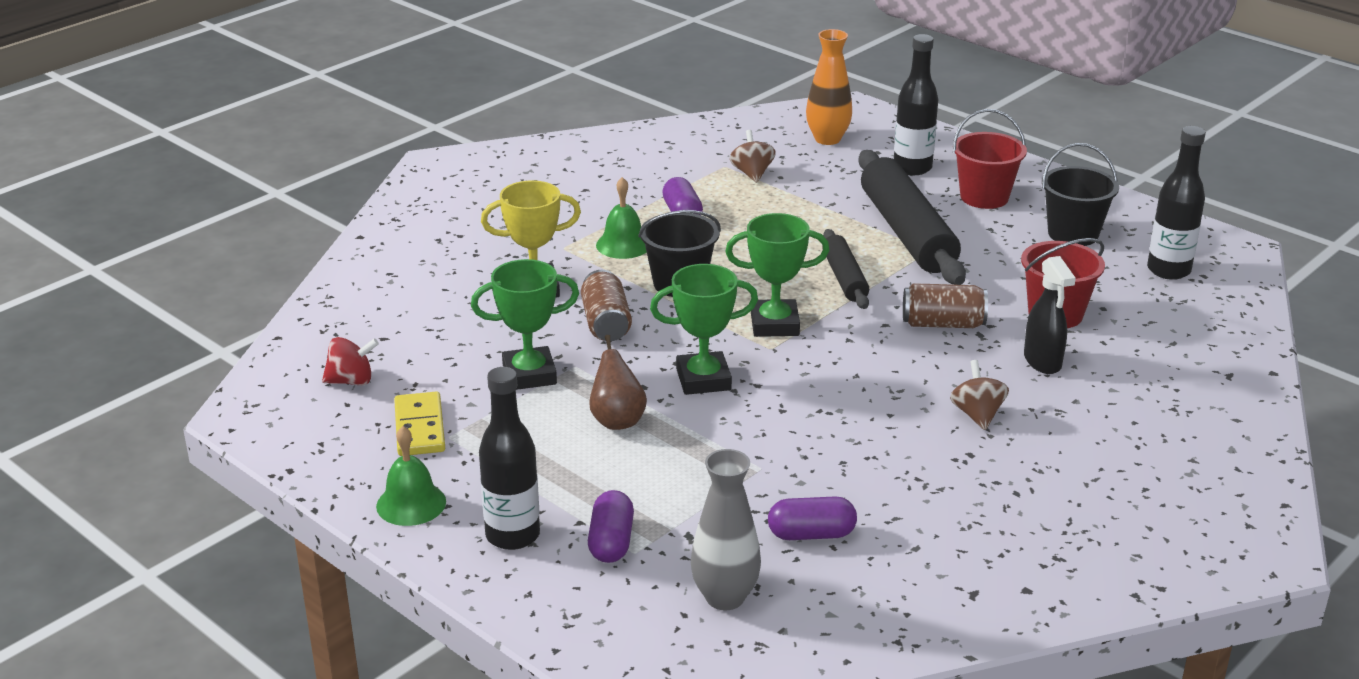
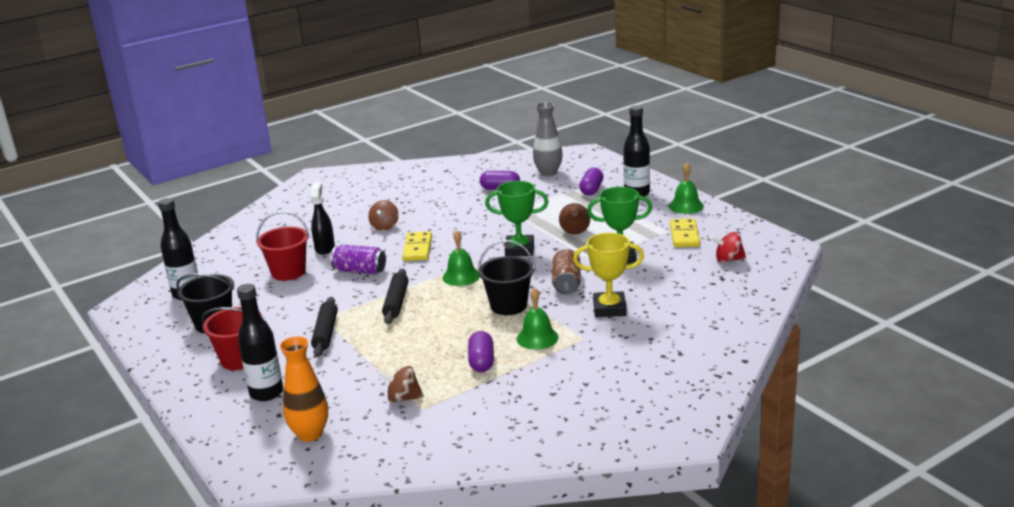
camera: 165 degrees left, 5 degrees down
green trophy [725,213,830,337] -> green bell [442,230,480,286]
brown spinning top [730,130,776,183] -> brown spinning top turned 90 degrees clockwise [378,366,424,403]
black rolling pin [858,150,966,285] -> black rolling pin [311,297,338,357], size x0.53
brown can [903,283,988,328] -> purple can [331,245,386,274]
none -> yellow domino [402,232,432,261]

